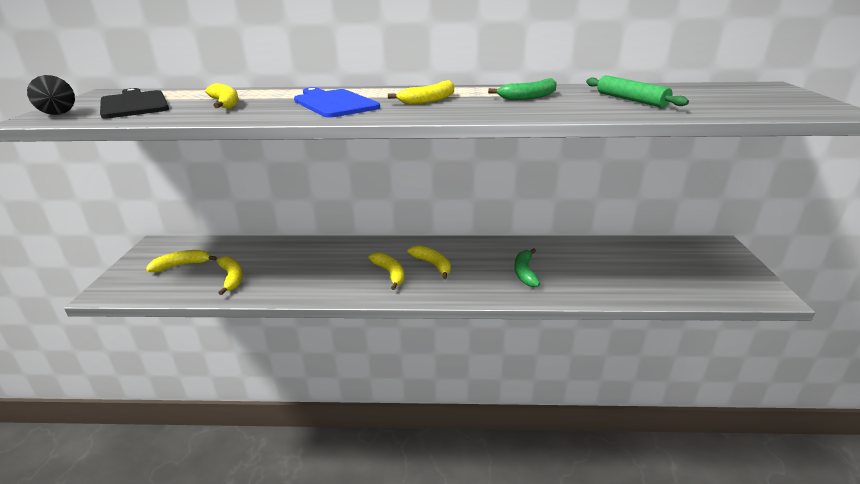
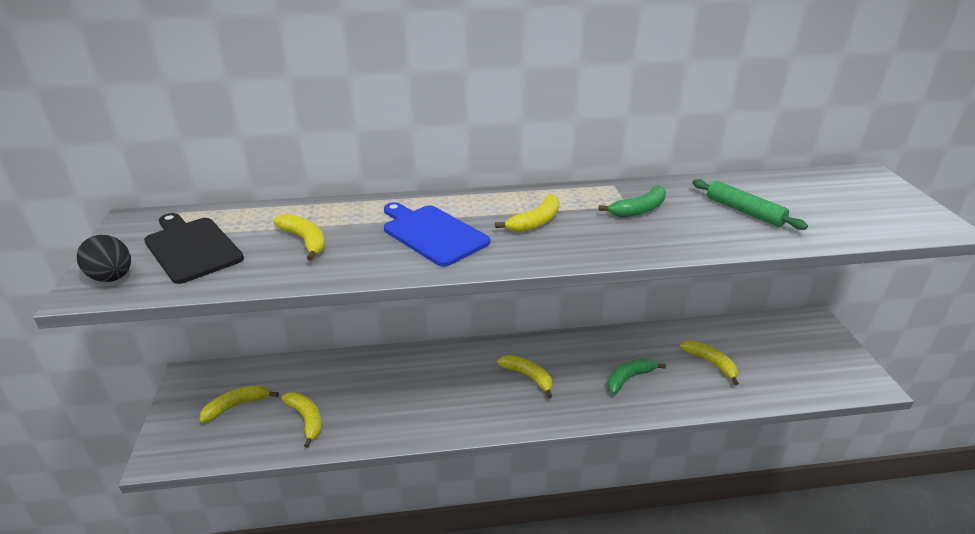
camera: 10 degrees left, 5 degrees up
yellow banana [369,252,404,290] -> yellow banana moved to [680,341,739,385]
green banana [514,248,540,287] -> green banana turned 60 degrees clockwise [607,358,666,395]

